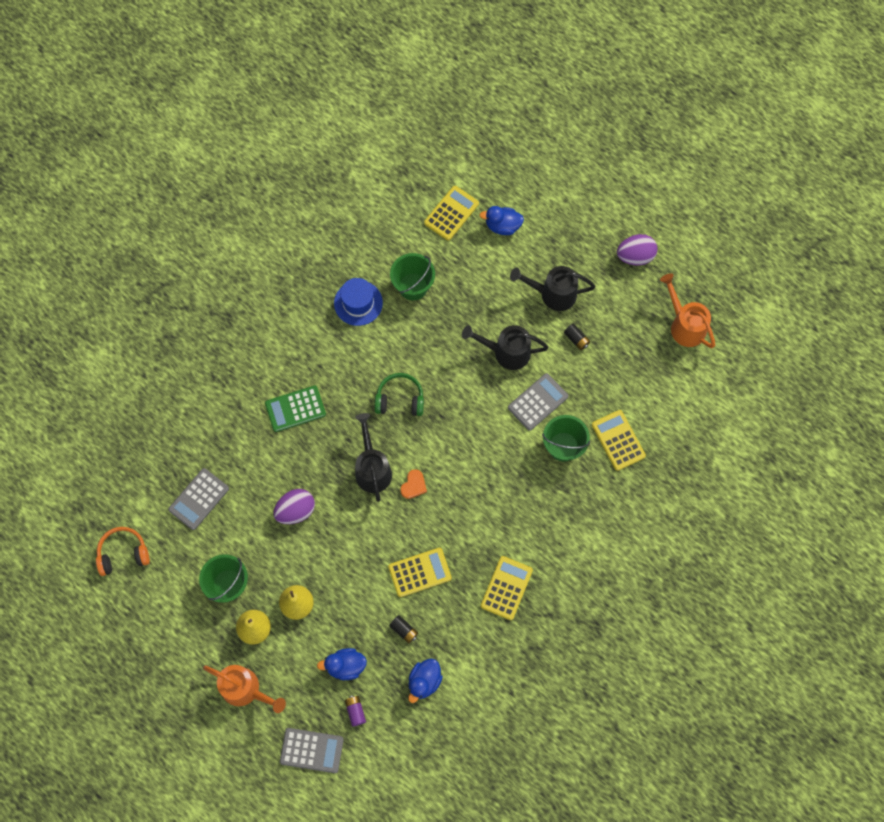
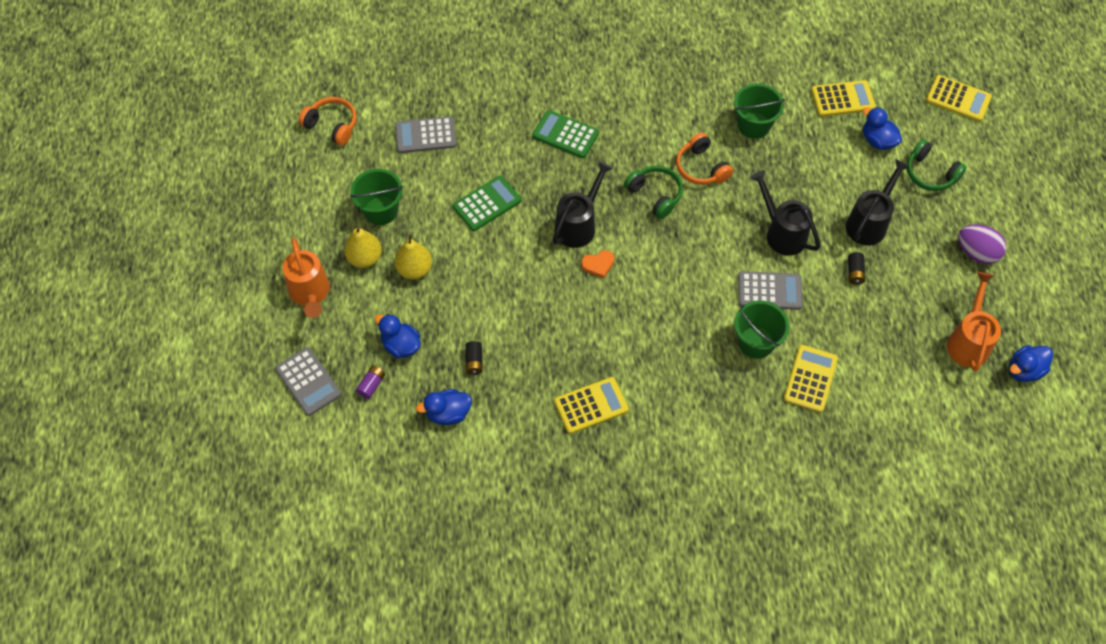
camera: 45 degrees right, 10 degrees down
purple egg [273,489,315,524] -> green calculator [453,176,521,231]
blue hat [334,278,383,326] -> none
yellow calculator [388,548,452,597] -> yellow calculator moved to [926,75,992,122]
black watering can [510,266,595,311] -> black watering can turned 75 degrees clockwise [846,159,910,245]
none -> orange headphones [676,132,733,185]
none -> green headphones [907,139,967,191]
none -> blue duck [1009,345,1053,382]

